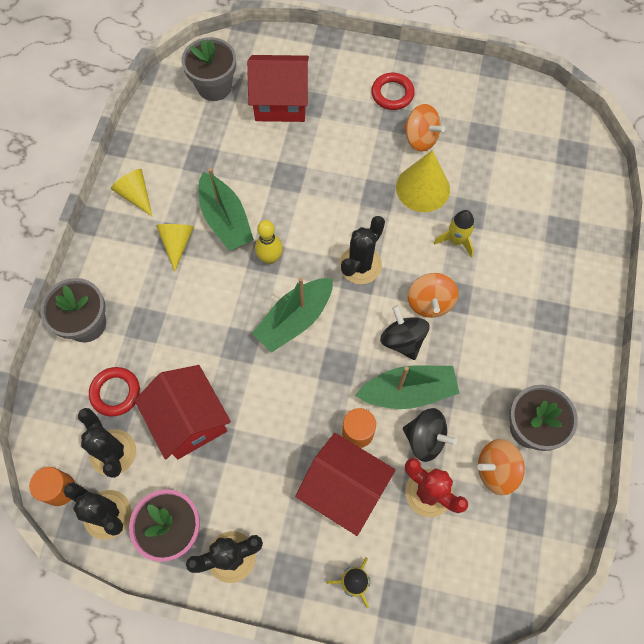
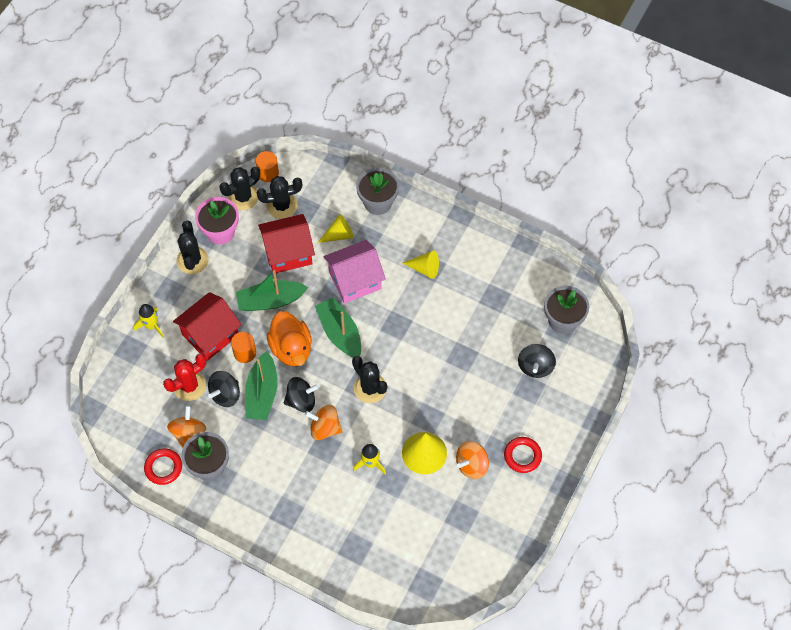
camera: 105 degrees right, 5 degrees down
red ring [89,367,140,416] -> red ring moved to [144,448,182,485]
yellow cone [111,169,152,216] -> yellow cone moved to [318,214,354,243]
green boat [198,168,254,251] -> green boat moved to [236,270,309,311]
red house [247,55,309,122] -> black spinning top [518,344,556,378]
yellow bowling pin [255,220,283,264] -> none
none -> orange duck [266,311,312,366]
none -> pink house [324,240,386,304]

